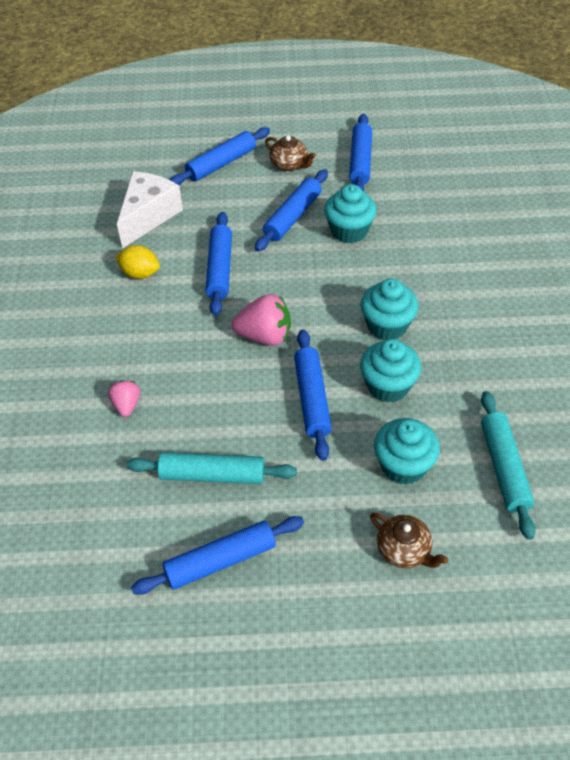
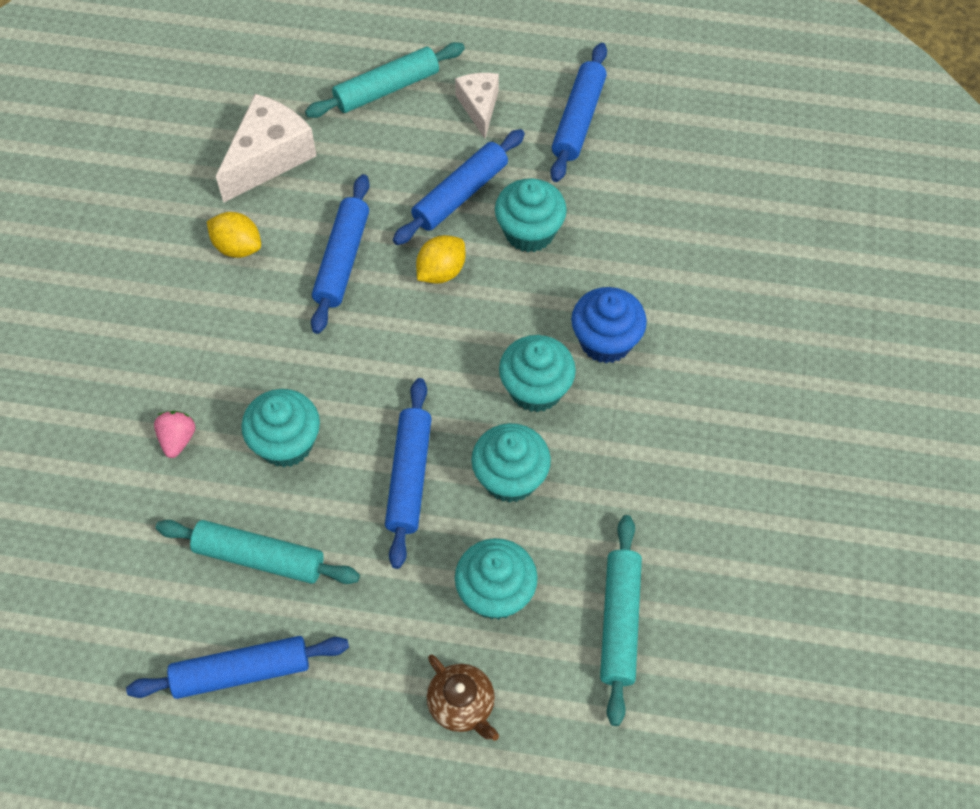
camera: 10 degrees right, 10 degrees up
blue rolling pin [170,127,270,185] -> turquoise rolling pin [305,42,465,118]
pink strawberry [231,294,291,346] -> none
brown teapot [265,135,316,171] -> white cheese [455,73,499,139]
none -> turquoise cupcake [241,389,320,467]
none -> yellow lemon [416,235,465,284]
none -> blue cupcake [571,287,647,363]

